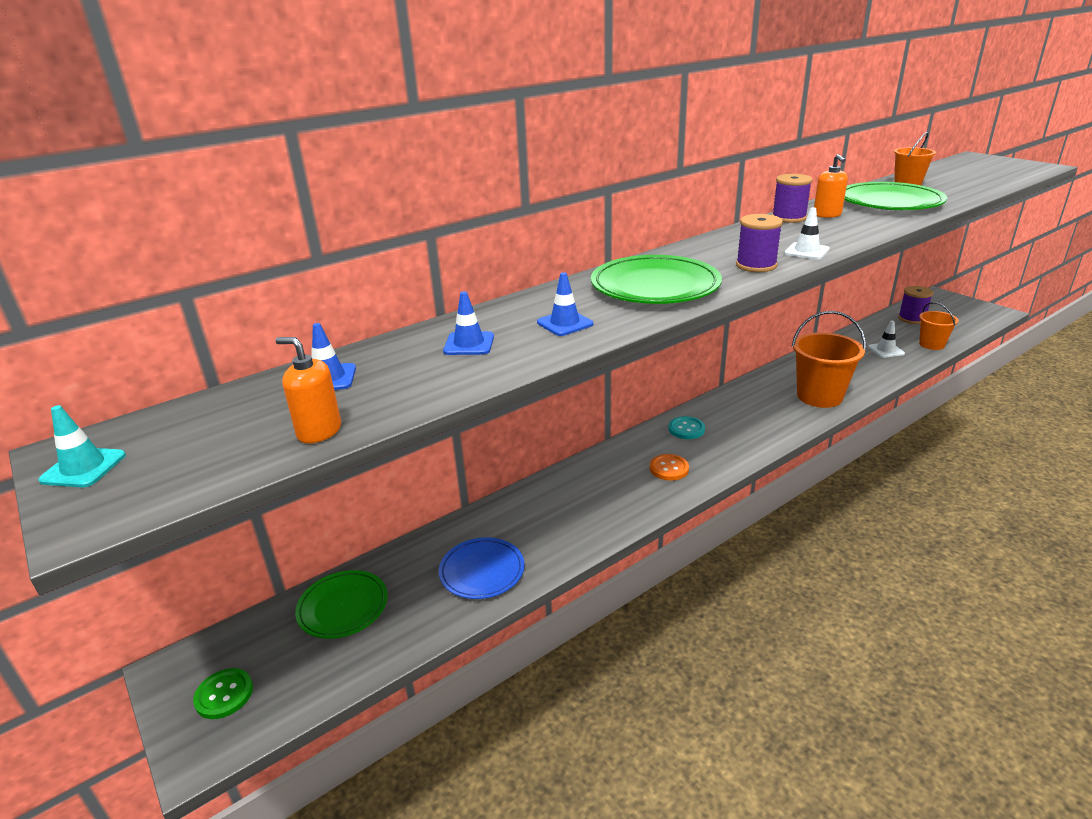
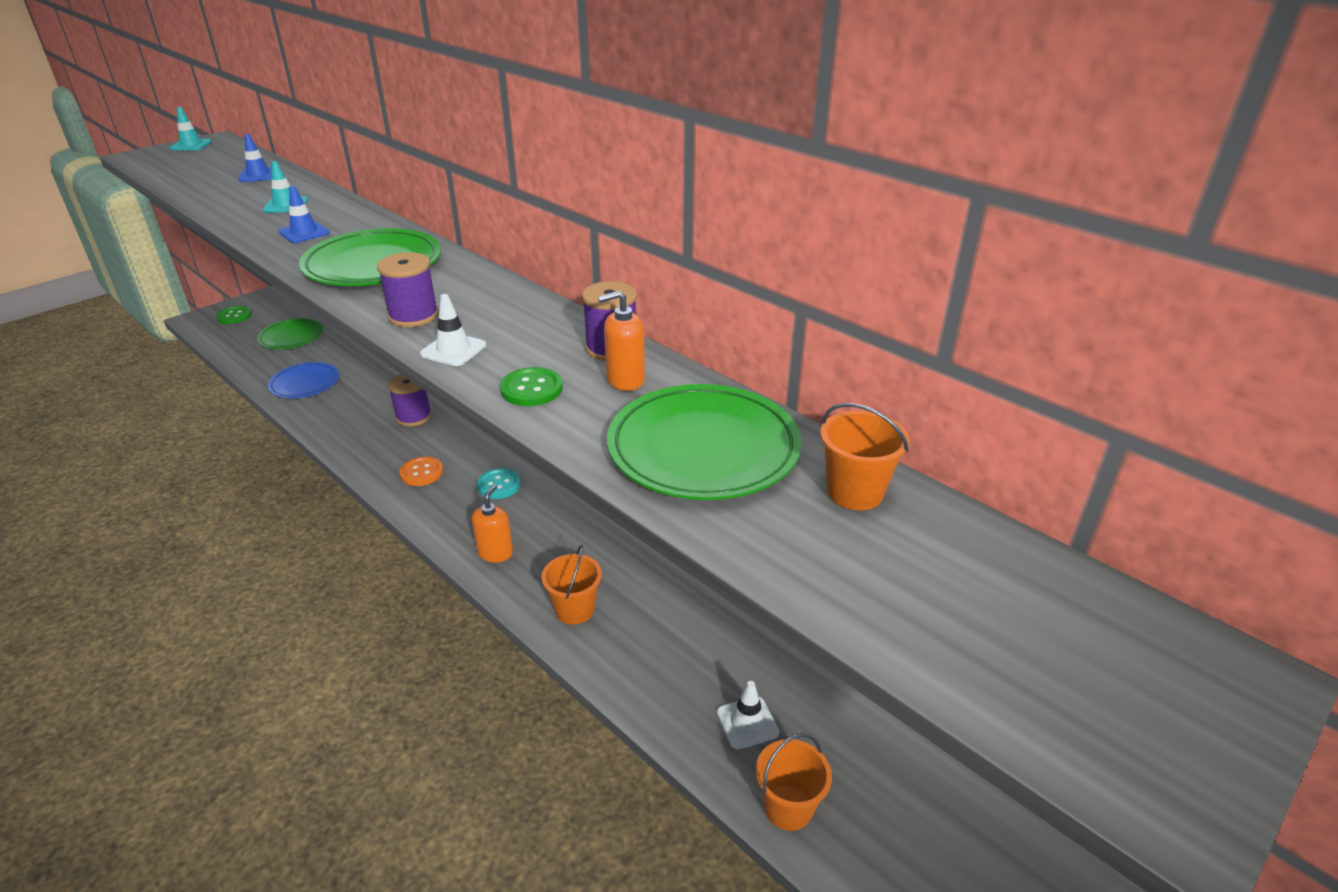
camera: 80 degrees right, 5 degrees up
orange soap dispenser [275,337,341,444] -> orange soap dispenser moved to [472,485,513,562]
blue traffic cone [443,291,494,355] -> turquoise traffic cone [263,161,308,213]
orange bucket [791,311,866,408] -> orange bucket [541,545,602,624], size x0.59
purple spool [898,286,933,324] -> purple spool moved to [388,374,432,426]
none -> green button [500,367,563,406]

